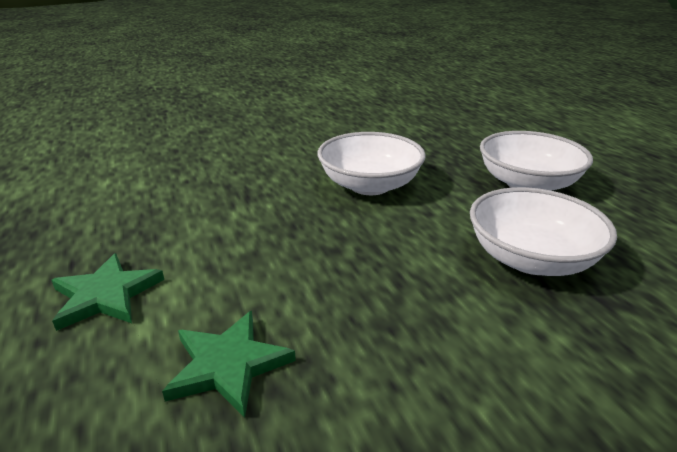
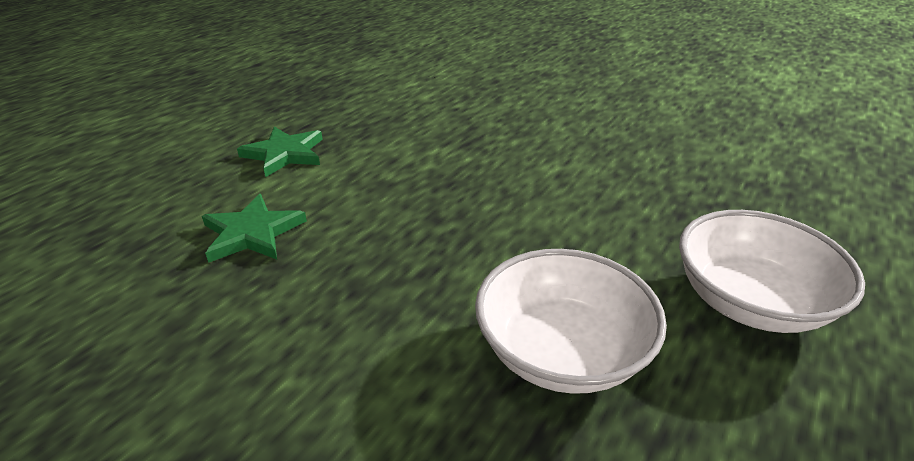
camera: 55 degrees right, 5 degrees up
white bowl [317,132,426,195] -> none

